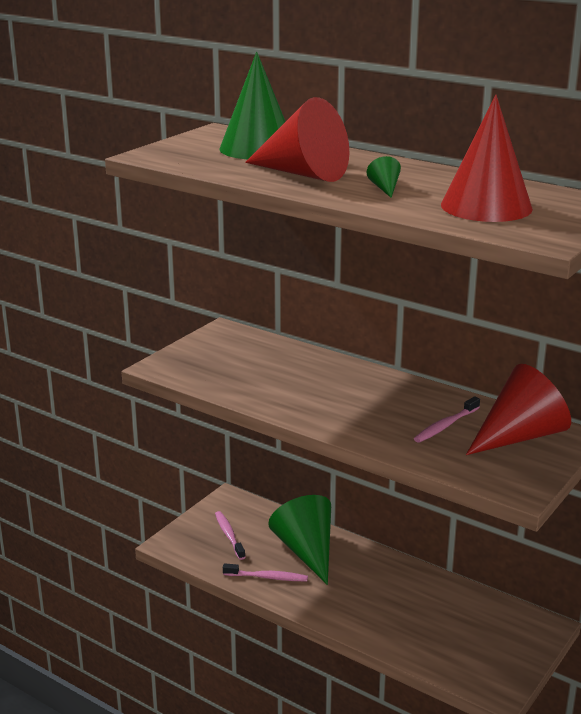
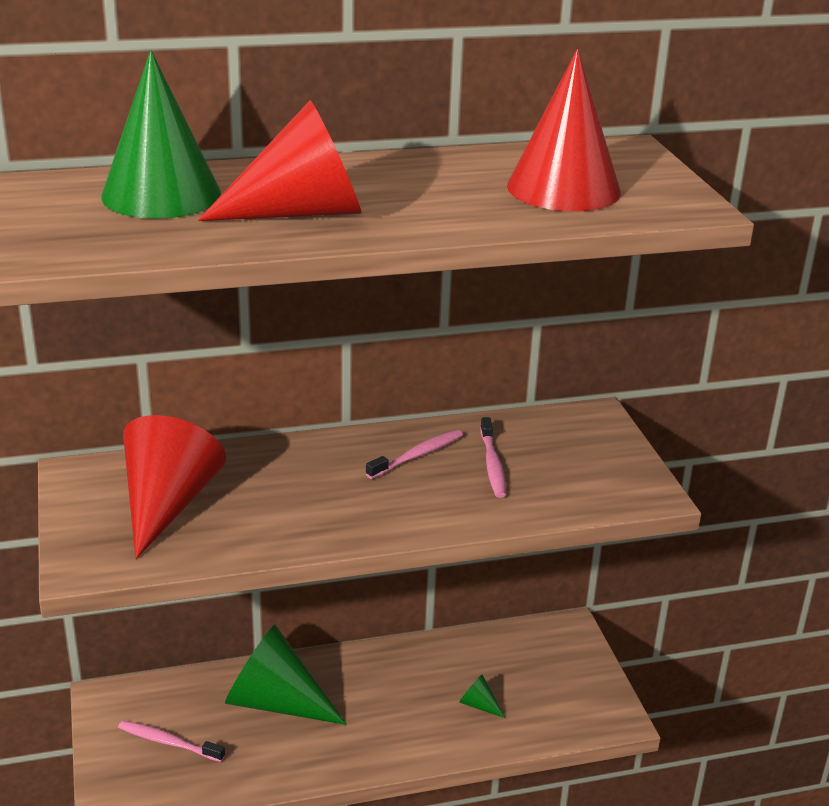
camera: 50 degrees left, 5 degrees up
pink toothbrush [223,563,308,581] -> pink toothbrush moved to [366,430,463,479]
green cone [367,156,401,198] -> green cone moved to [459,675,505,718]
red cone [466,364,571,455] -> red cone moved to [123,415,226,559]

